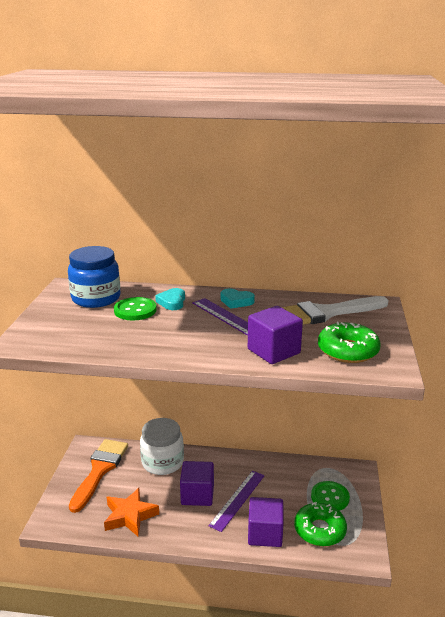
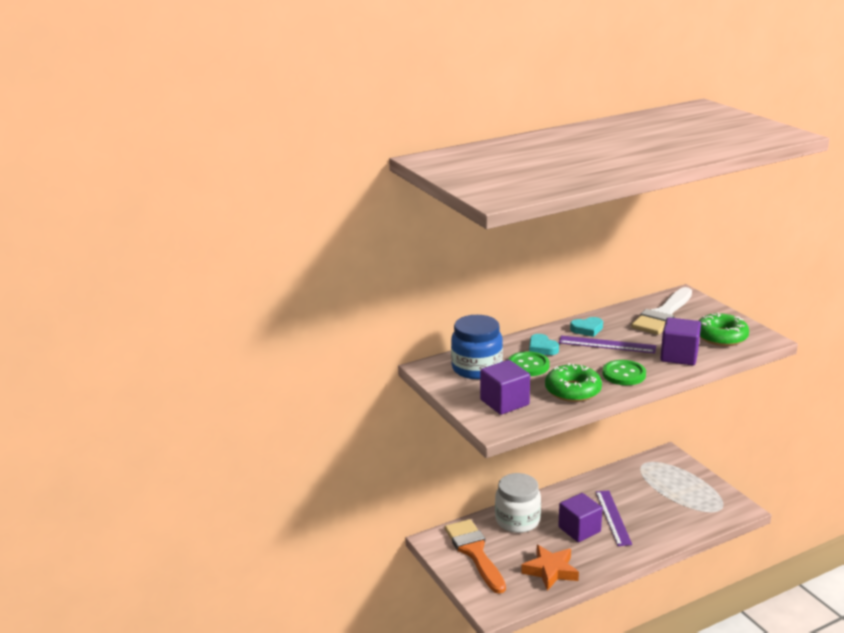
camera: 35 degrees left, 0 degrees up
purple cube [248,497,284,547] -> purple cube moved to [480,360,530,415]
green donut [294,502,347,547] -> green donut moved to [545,363,602,402]
green button [311,481,350,511] -> green button moved to [603,360,646,385]

